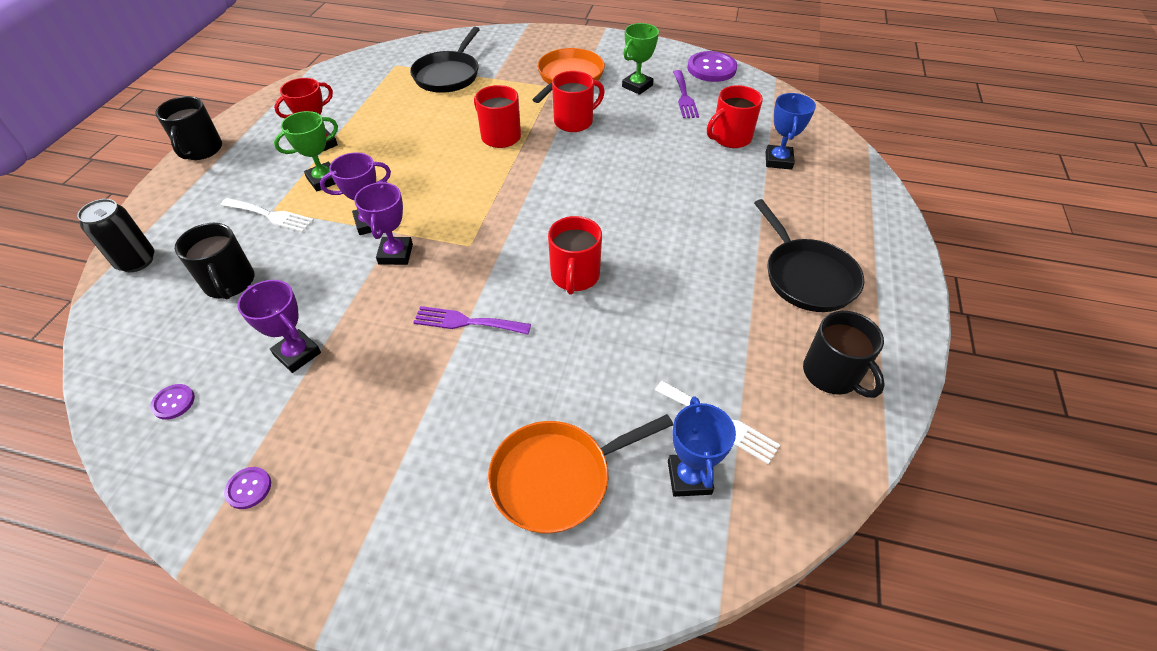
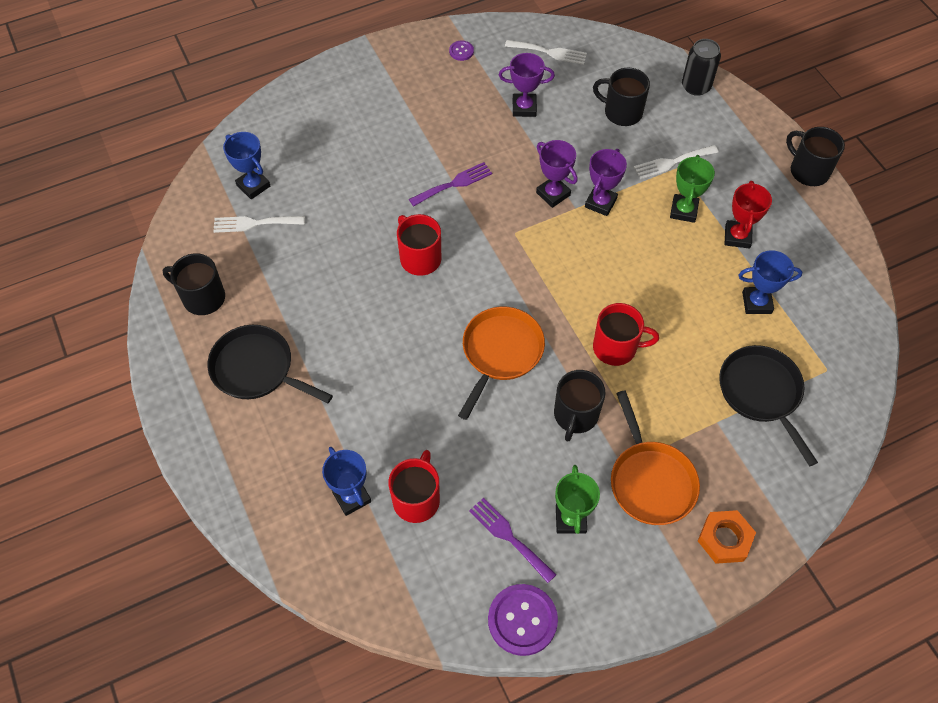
camera: 140 degrees right, 10 degrees up
purple button [150,384,195,420] -> white fork [505,40,587,65]
orange pan [488,414,673,533] -> orange pan moved to [458,307,545,420]
red mug [552,71,605,132] -> black mug [554,370,605,441]
none -> orange nut [698,510,756,564]
none -> blue trophy [739,250,802,314]

